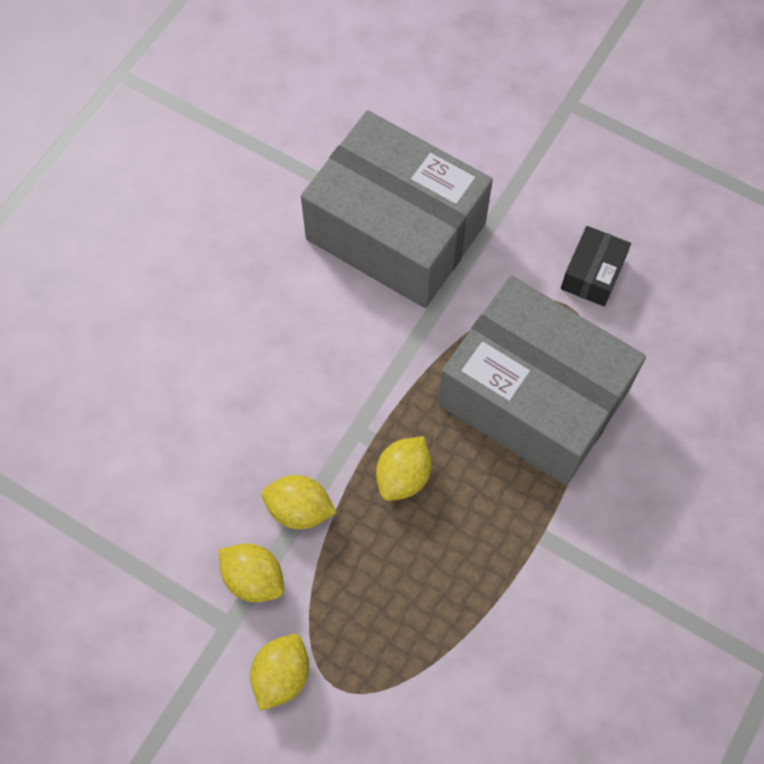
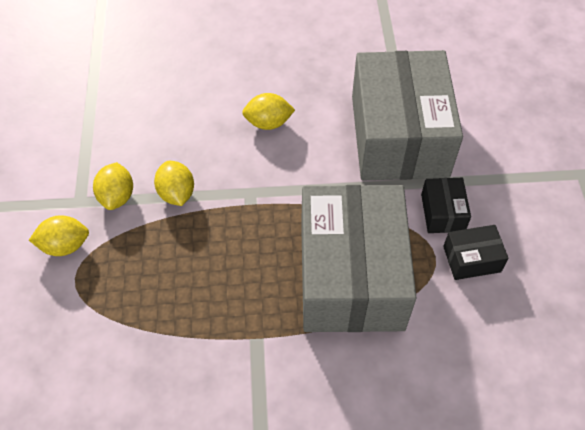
camera: 55 degrees right, 10 degrees down
yellow lemon [376,436,432,501] -> yellow lemon moved to [242,93,295,130]
none -> black box [421,178,471,233]

